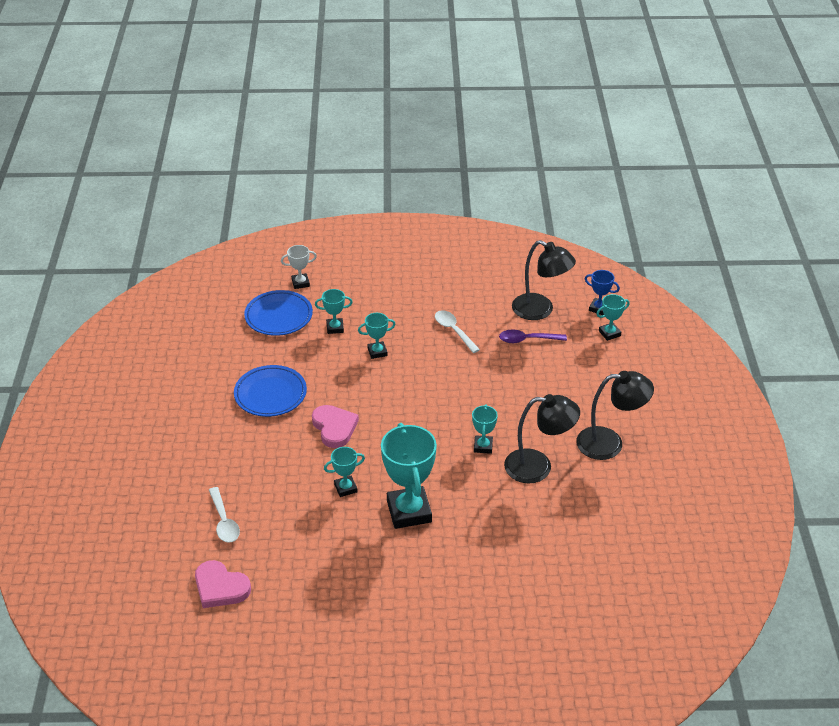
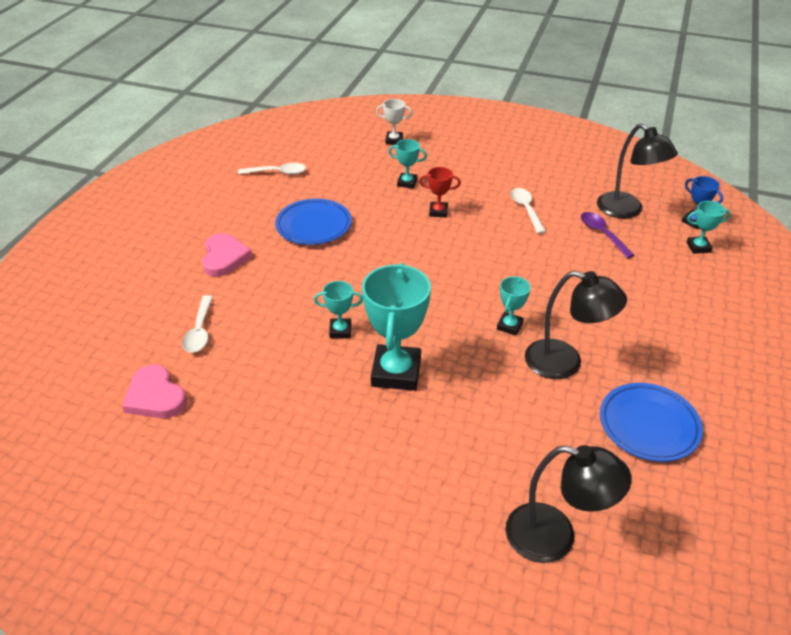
camera: 20 degrees right, 0 degrees up
blue plate [244,290,313,336] -> blue plate moved to [600,383,703,462]
pink heart [312,405,359,448] -> pink heart moved to [202,233,252,277]
turquoise trophy [358,313,396,359] -> red trophy [419,167,461,218]
purple spoon [499,330,567,343] -> purple spoon turned 45 degrees clockwise [581,212,634,258]
black lamp [576,371,654,460] -> black lamp moved to [505,445,632,563]
none -> white spoon [238,163,306,175]

